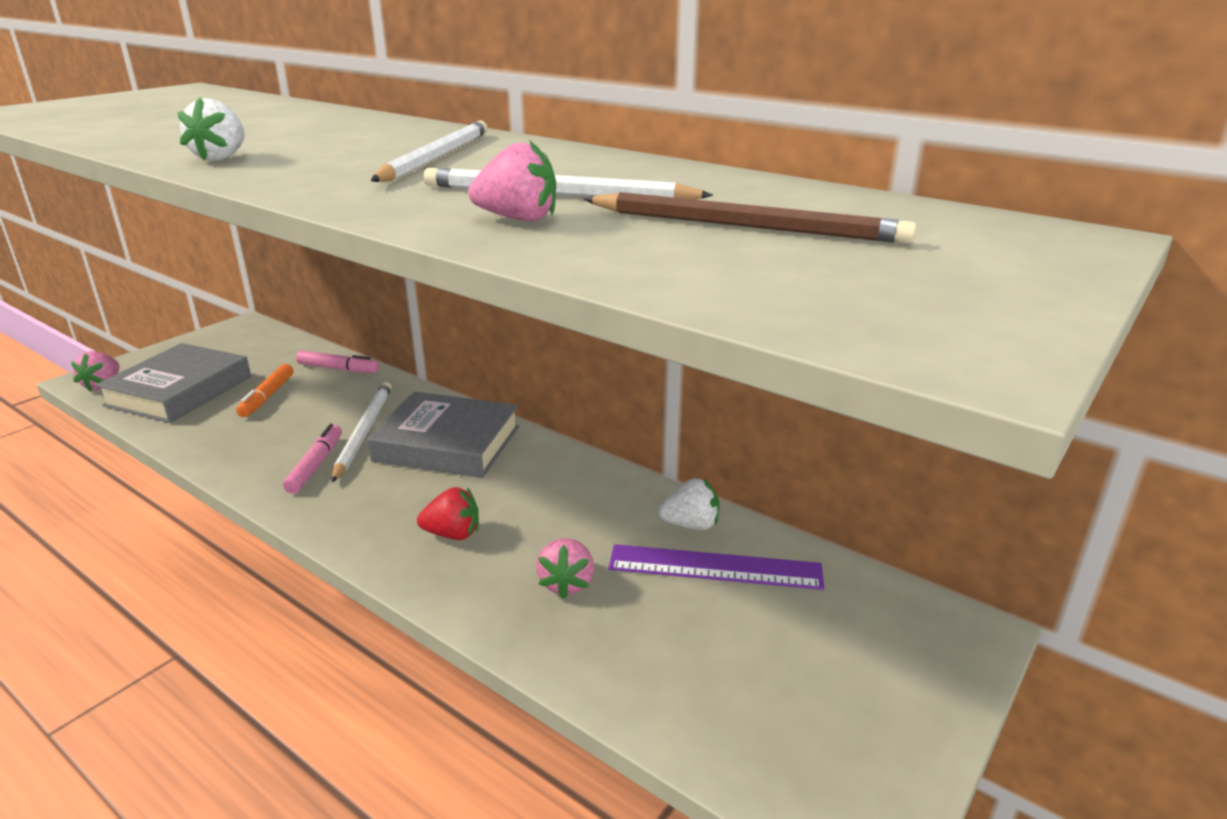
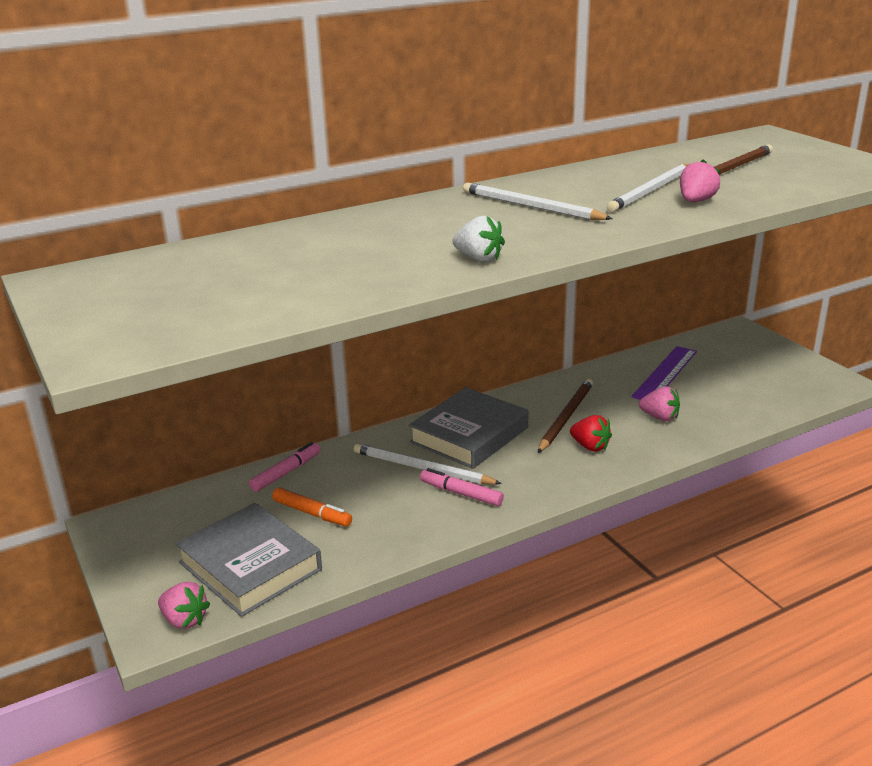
camera: 65 degrees left, 0 degrees up
red strawberry [417,487,479,540] -> red strawberry turned 105 degrees clockwise [570,415,612,452]
white strawberry [658,478,719,530] -> none
none -> brown pencil [538,379,593,453]

